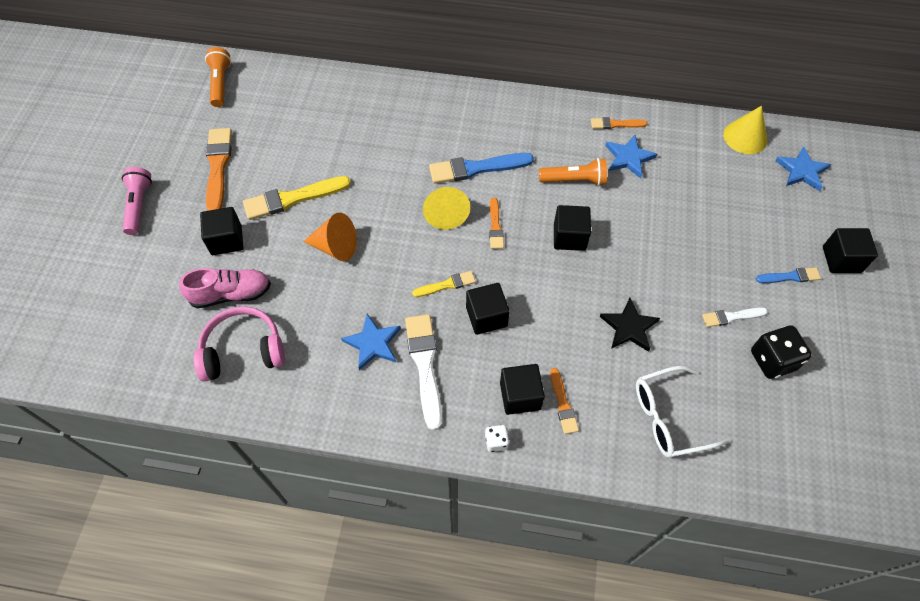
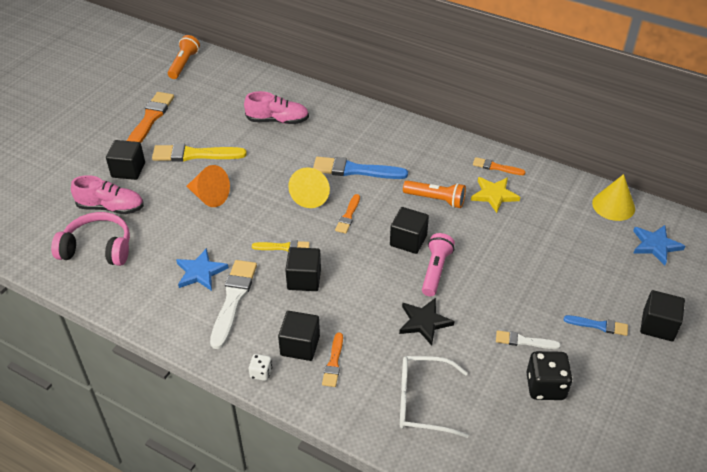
camera: 20 degrees right, 15 degrees down
pink flashlight [122,167,152,235] -> pink flashlight moved to [422,233,455,296]
blue star [605,135,657,179] -> yellow star [471,177,520,213]
none -> pink shoe [244,91,309,124]

